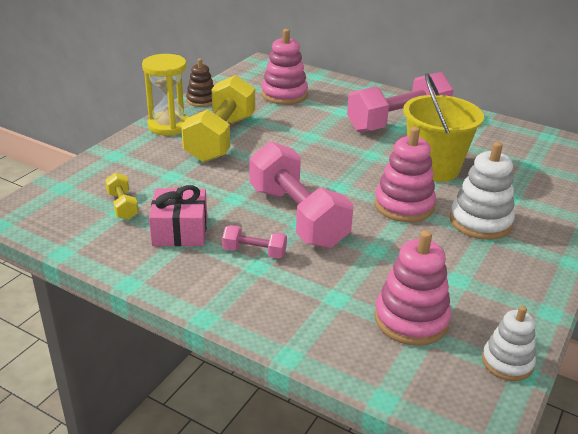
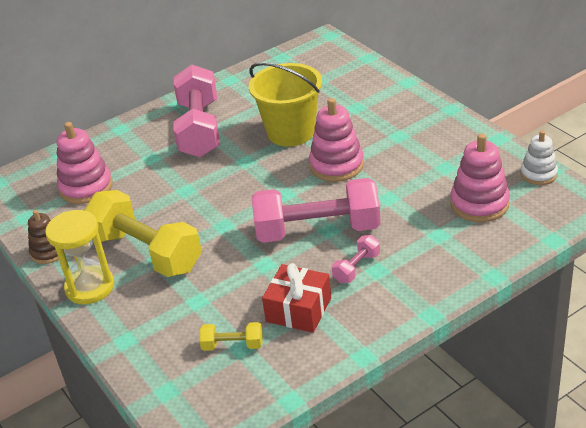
camera: 60 degrees left, 5 degrees up
pink gift [149,185,207,246] -> red gift [262,263,331,333]
white stacking toy [450,142,515,240] -> none

